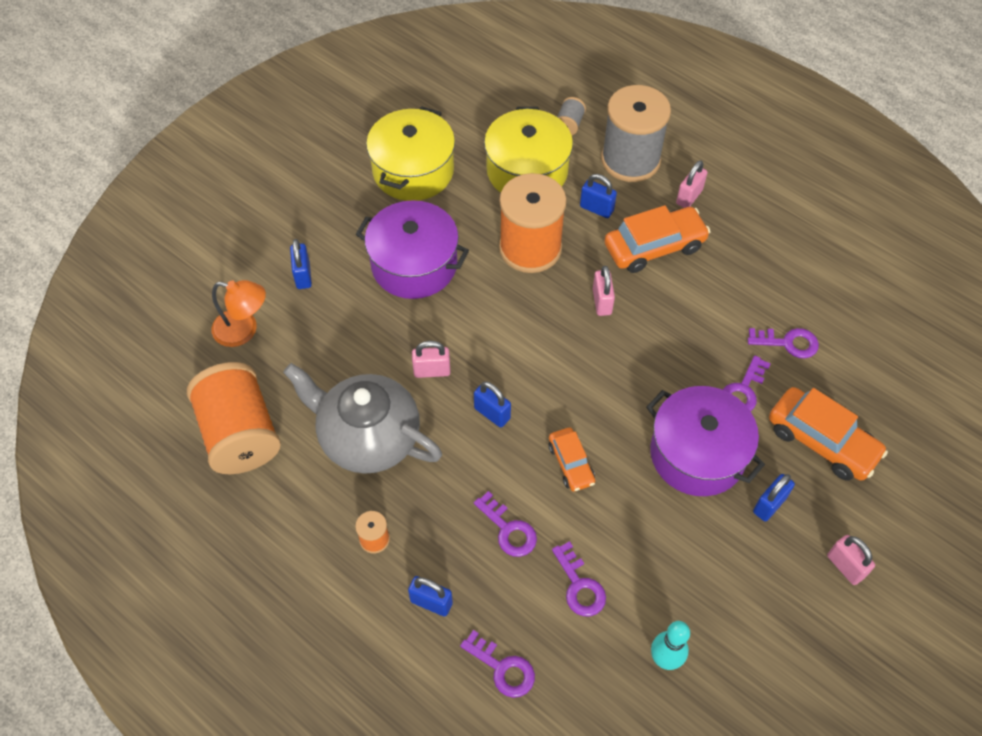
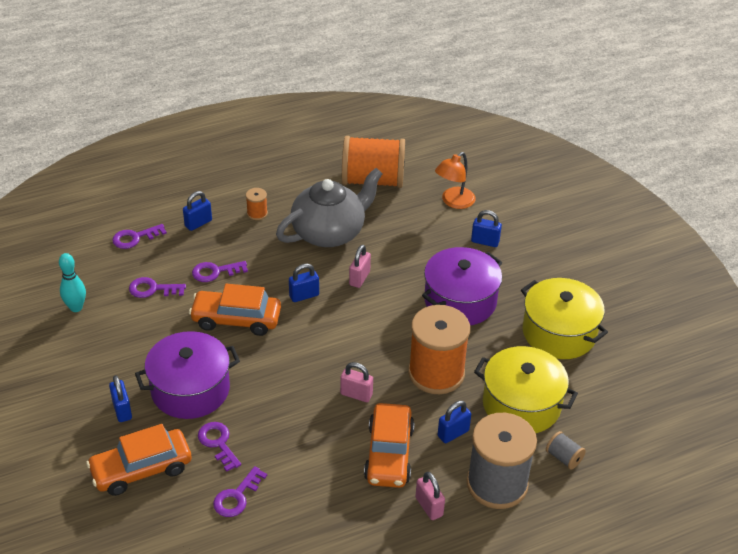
camera: 115 degrees right, 15 degrees down
orange car [548,428,595,492] -> orange car [189,284,281,336], size x1.71
pink padlock [827,535,875,585] -> none

